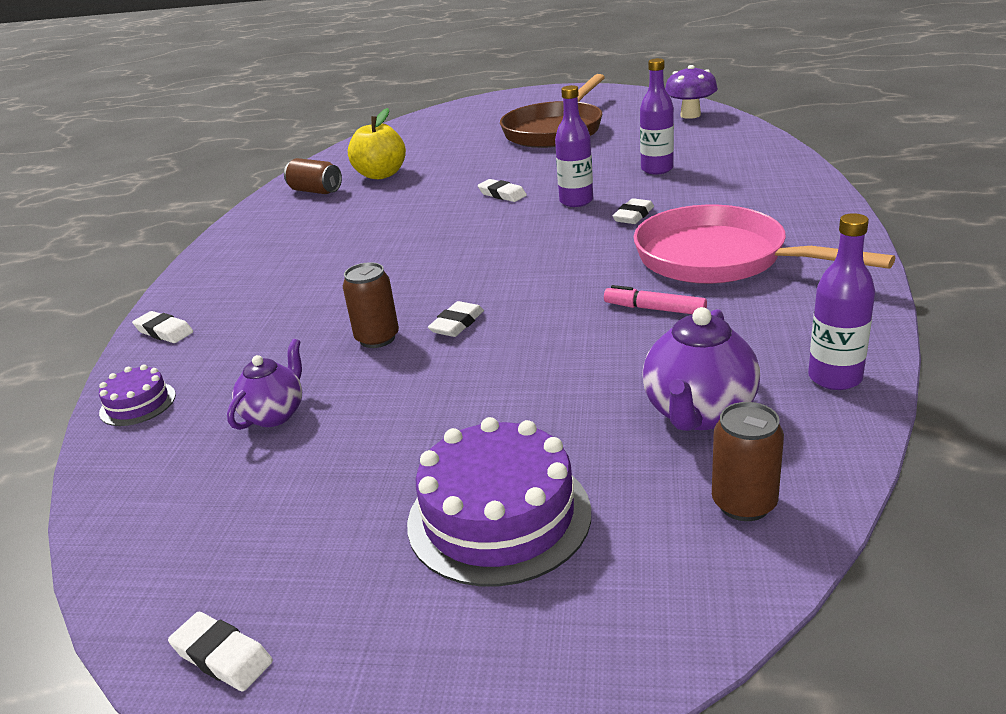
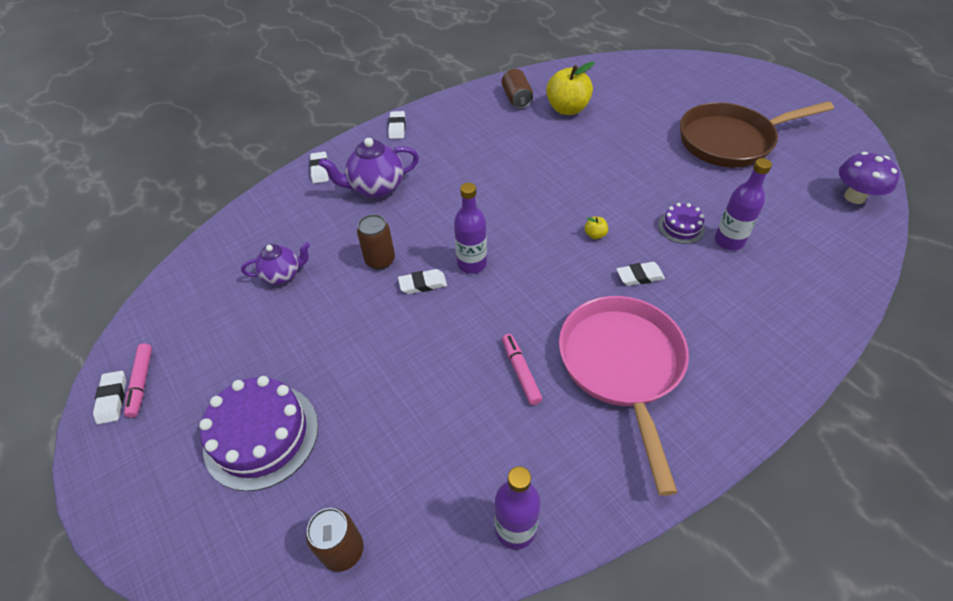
camera: 45 degrees right, 20 degrees up
purple cake [99,365,176,426] -> purple cake moved to [658,203,705,244]
white eraser [478,179,527,202] -> white eraser moved to [388,111,405,139]
purple bottle [555,85,593,207] -> purple bottle moved to [454,183,487,274]
purple teapot [642,307,760,431] -> purple teapot moved to [319,138,419,198]
none -> pink marker [124,344,152,418]
none -> yellow apple [585,216,608,239]

